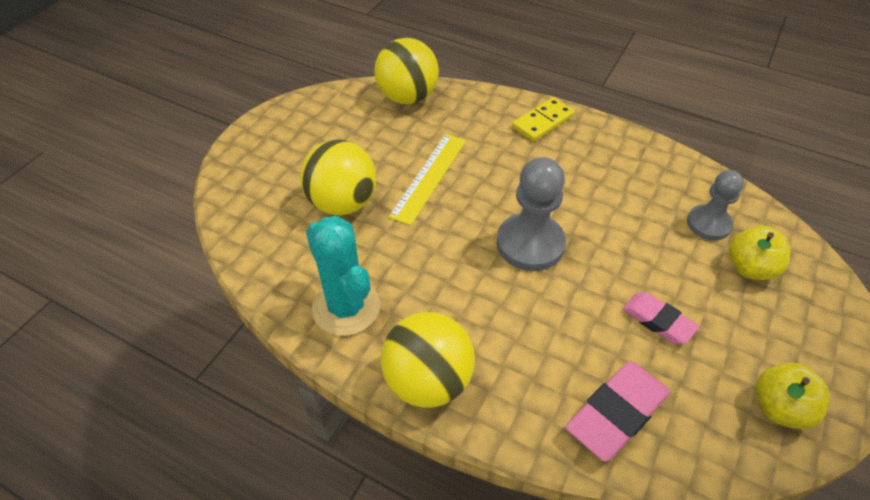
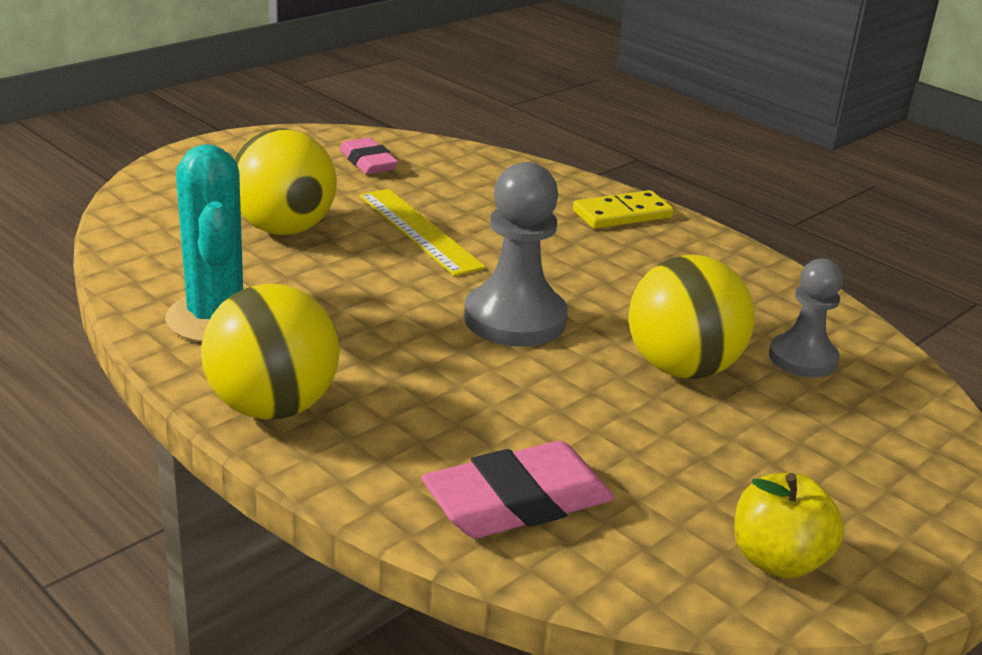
camera: 15 degrees right, 20 degrees down
yellow ball [374,38,439,104] -> yellow ball moved to [629,254,754,379]
yellow ruler [389,134,466,226] -> yellow ruler turned 75 degrees counterclockwise [359,189,486,276]
pink eraser [622,292,699,344] -> pink eraser moved to [339,137,398,174]
yellow apple [729,226,791,280] -> none

